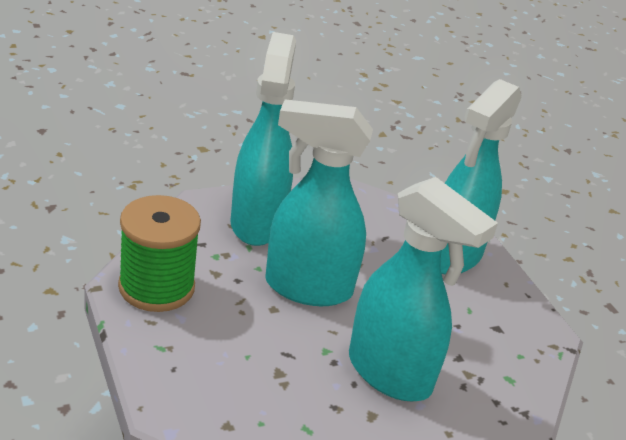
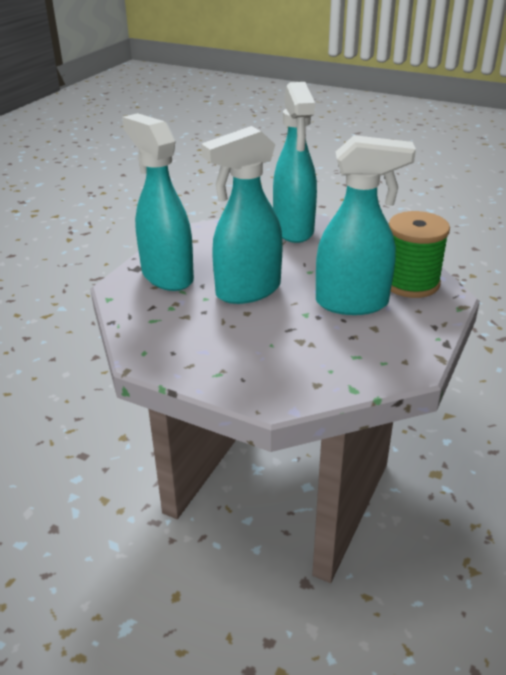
camera: 35 degrees left, 0 degrees up
green spool [118,195,201,312] -> green spool moved to [389,211,450,298]

